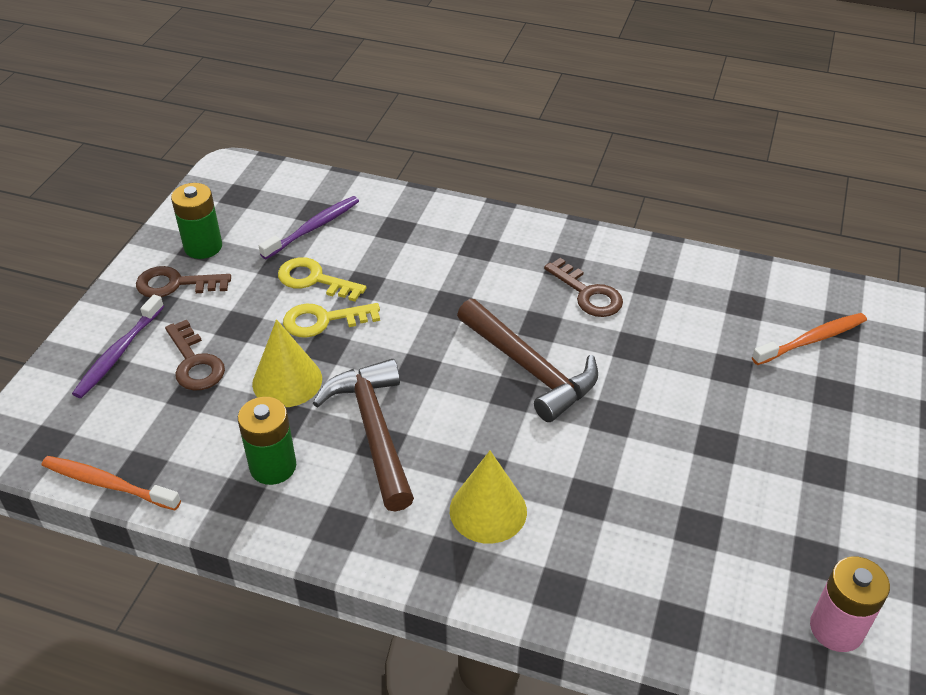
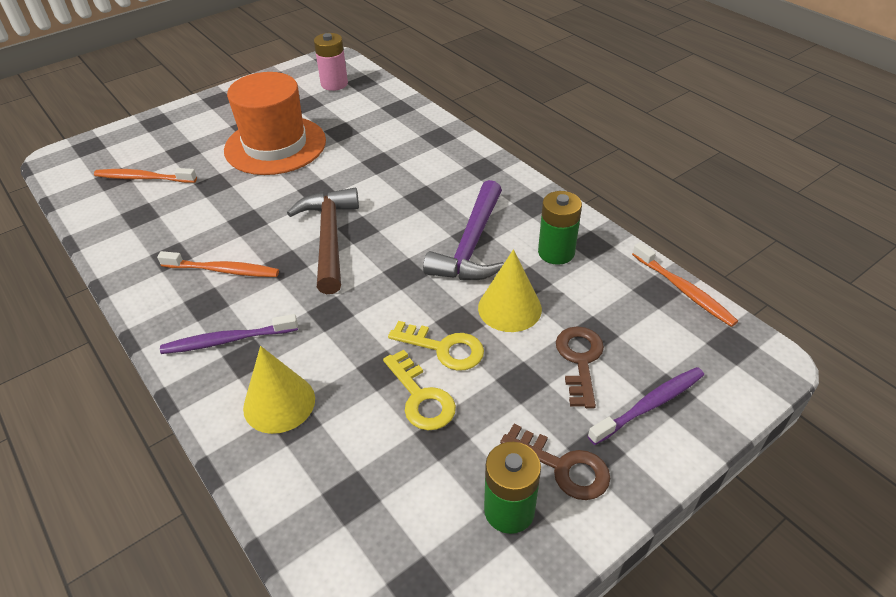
camera: 145 degrees left, 0 degrees up
purple toothbrush [259,196,359,259] -> purple toothbrush moved to [160,314,298,354]
brown hammer [313,359,414,512] -> purple hammer [423,180,504,280]
yellow cone [450,451,527,544] -> yellow cone moved to [243,346,315,434]
brown key [544,258,623,317] -> orange toothbrush [157,251,279,277]
none -> orange hat [224,72,326,175]

